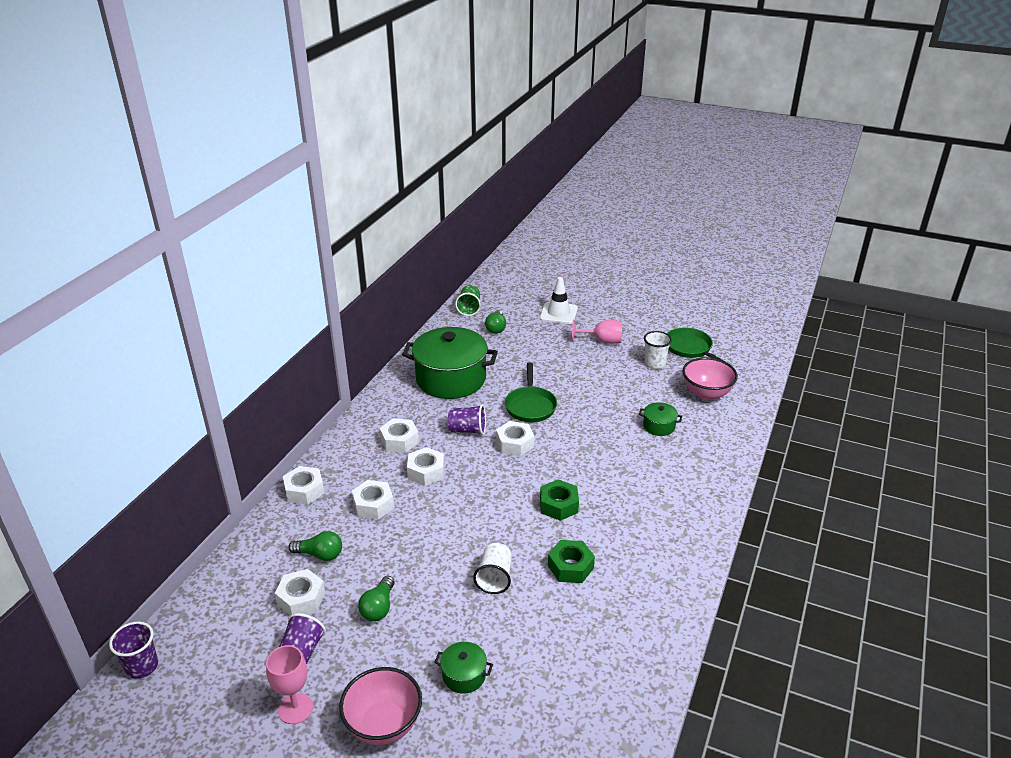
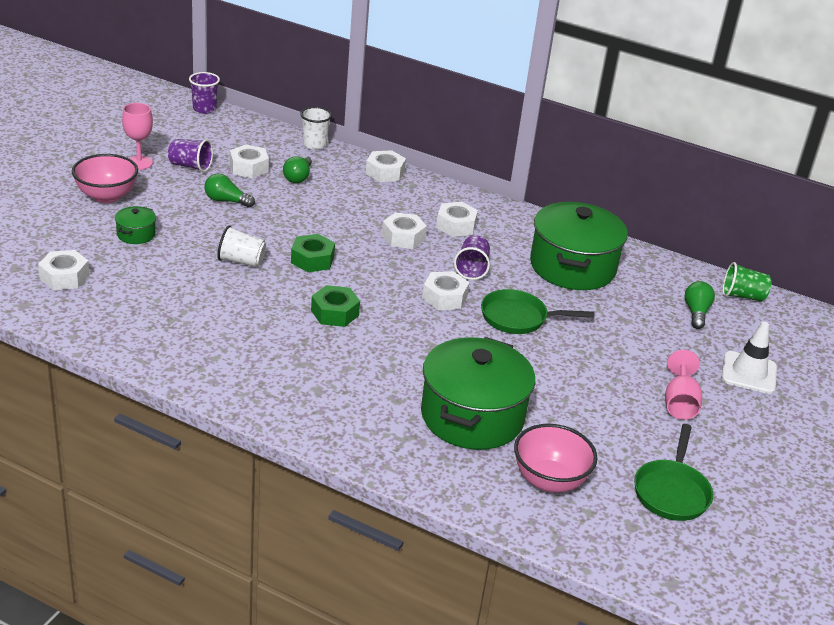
camera: 90 degrees right, 0 degrees up
white nut [352,480,394,520] -> white nut moved to [38,250,90,290]
green light bulb [485,310,506,334] -> green light bulb turned 90 degrees clockwise [684,281,715,329]
green nut [548,540,595,583] -> green nut moved to [291,234,335,272]
green pot [639,402,682,436] -> green pot [421,337,535,450], size x2.35
white cup [644,331,672,369] -> white cup moved to [300,107,332,150]
green pan [667,328,729,364] -> green pan turned 135 degrees clockwise [634,424,713,521]

